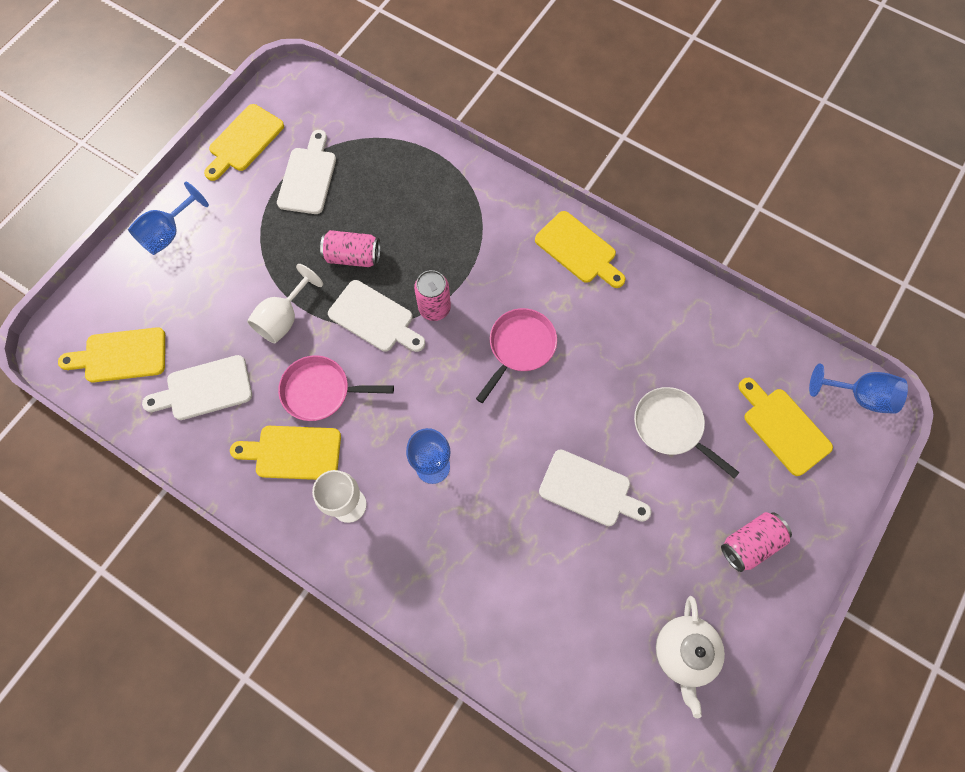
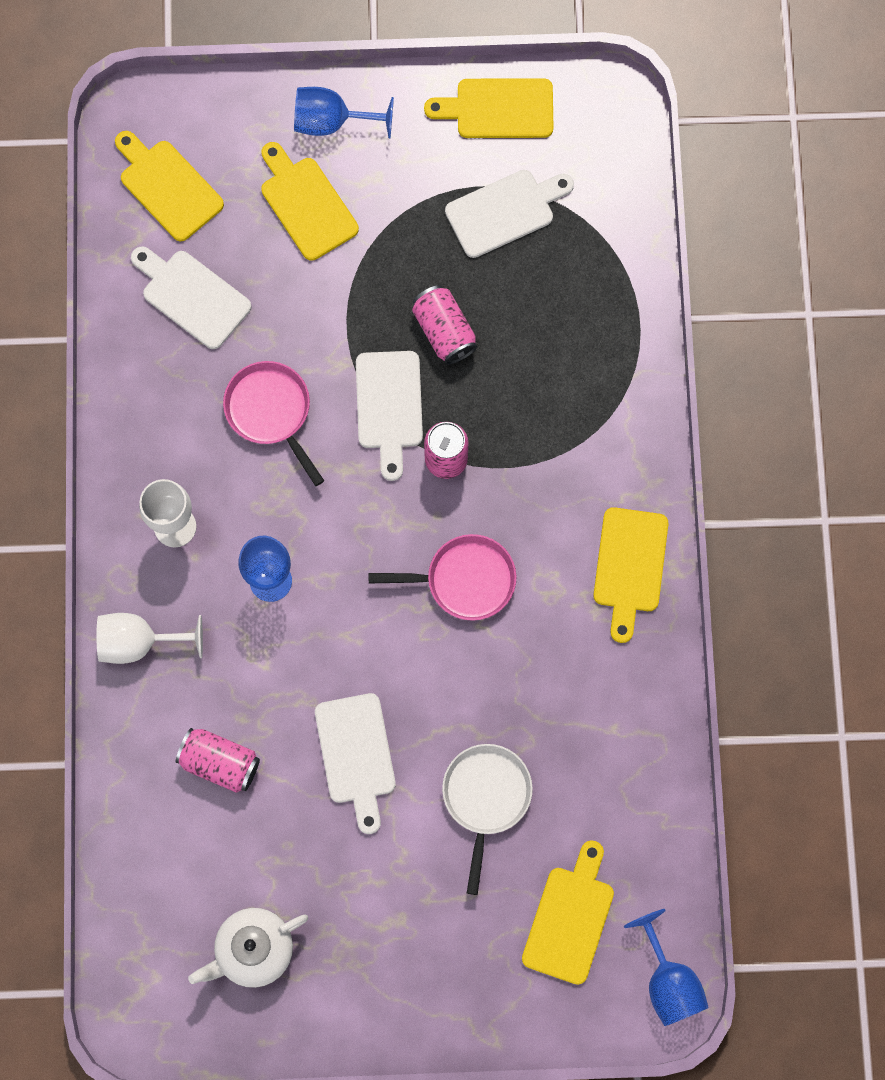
camera: 55 degrees right, 5 degrees up
yellow cutting board [230,426,341,480] -> yellow cutting board moved to [261,142,359,261]
white goblet [247,264,323,343] -> white goblet moved to [96,613,203,664]
pink can [721,512,792,572] -> pink can moved to [176,728,260,793]

